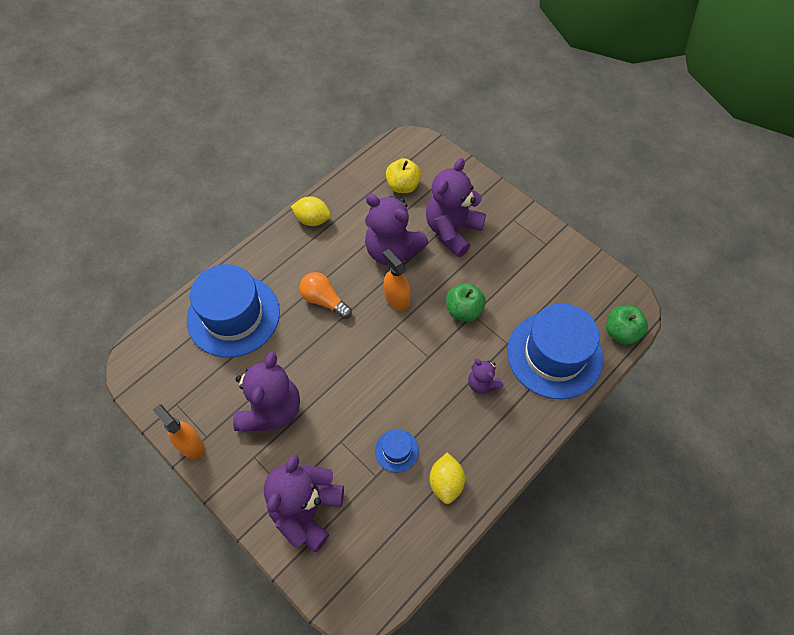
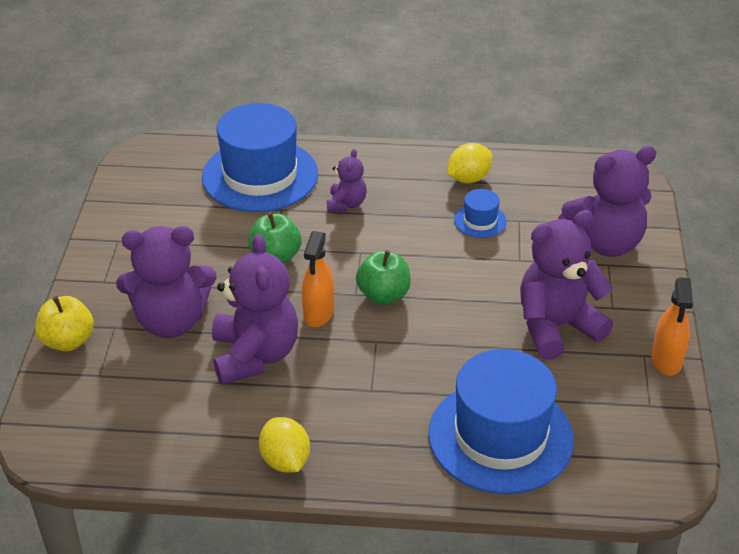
camera: 130 degrees left, 20 degrees down
orange light bulb [300,272,352,319] -> none
yellow apple [386,158,421,193] -> yellow apple moved to [35,296,94,351]
green apple [606,306,648,345] -> green apple moved to [356,250,411,304]

